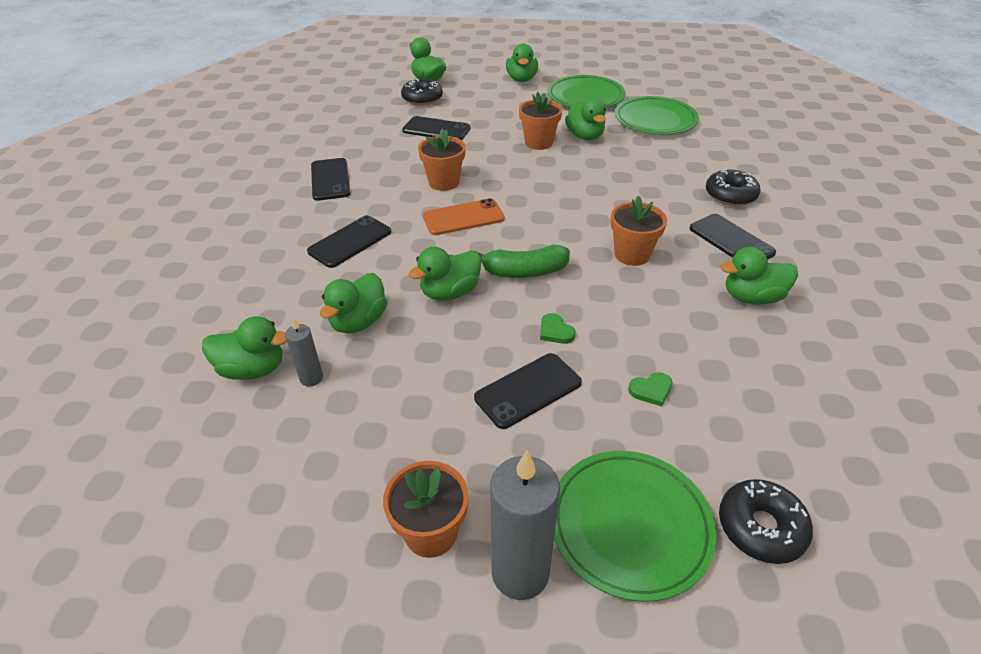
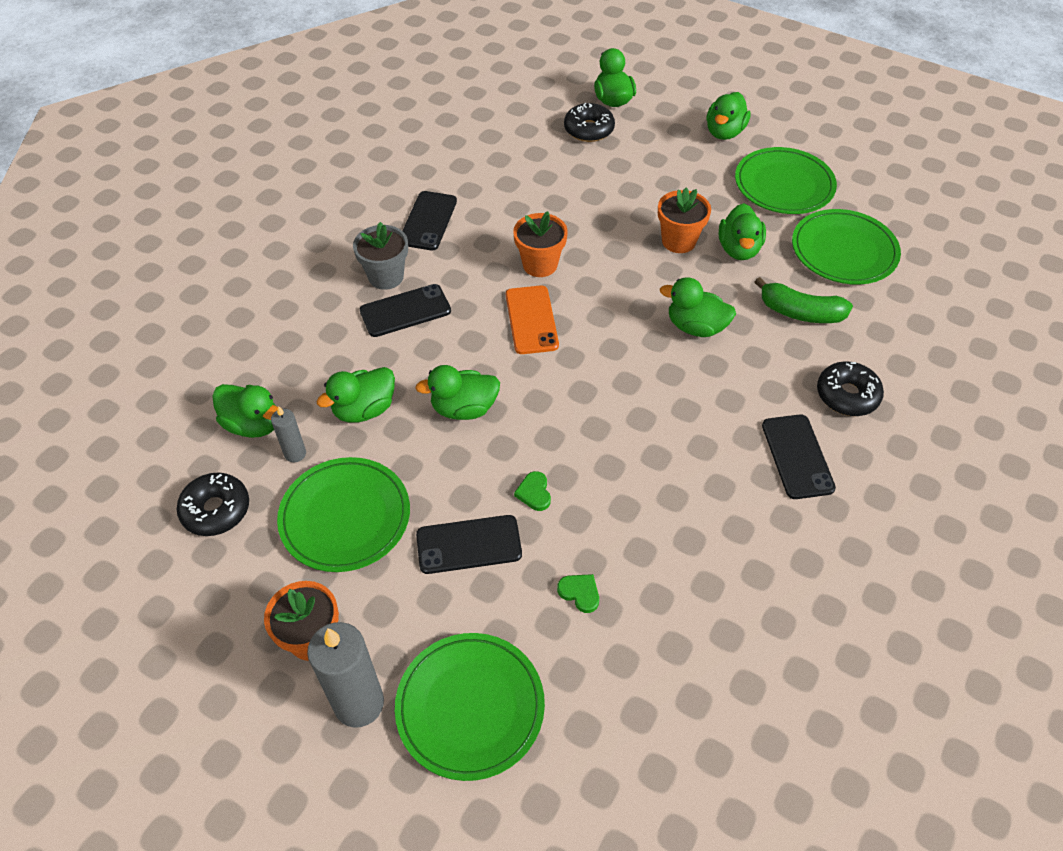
camera: 25 degrees right, 10 degrees up
black phone [402,116,470,140] -> none
orange phone [423,198,505,235] -> orange phone turned 75 degrees clockwise [506,285,559,354]
green banana [476,245,570,278] -> green banana moved to [755,277,853,323]
orange flower pot [611,196,667,266] -> none
green heart [628,372,673,407] -> green heart turned 150 degrees counterclockwise [557,574,599,613]
black donut [719,479,813,564] -> black donut moved to [177,473,249,536]
green duck [720,247,798,304] -> green duck moved to [660,277,736,337]
none -> green plate [277,457,410,572]
none -> grey flower pot [353,222,408,290]

